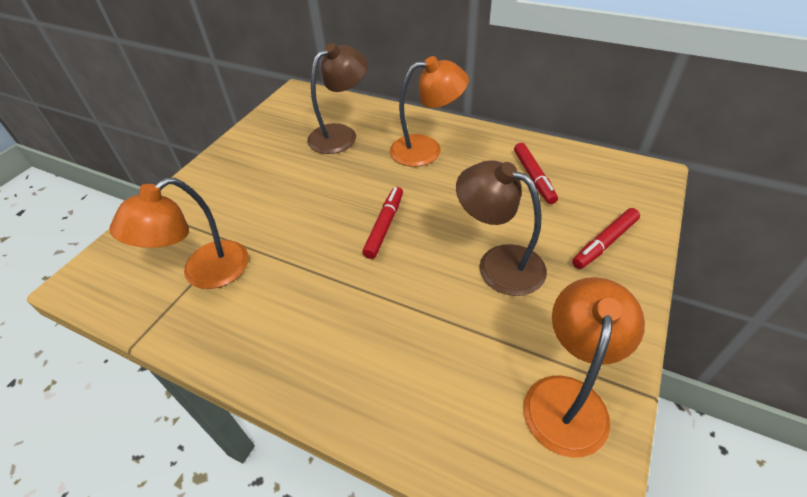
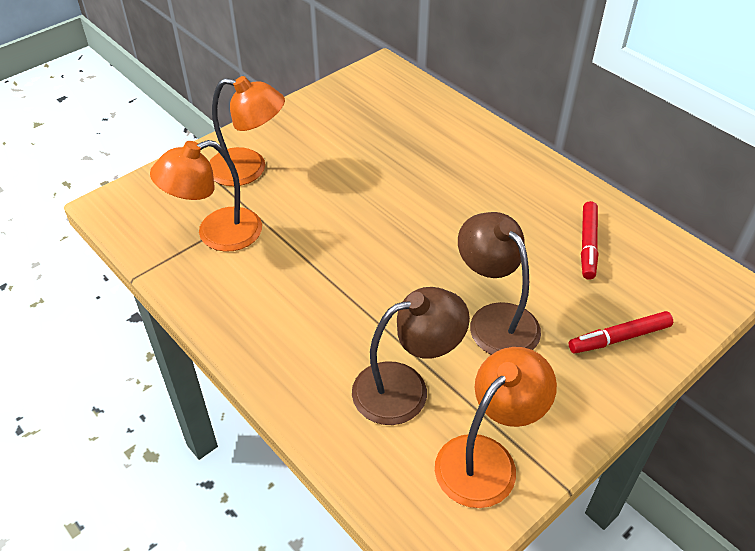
camera: 20 degrees right, 0 degrees up
brown lamp [307,43,368,154] -> brown lamp moved to [352,287,470,425]
red marker [362,187,403,259] -> none
orange lamp [390,56,469,167] -> orange lamp moved to [209,76,285,186]

